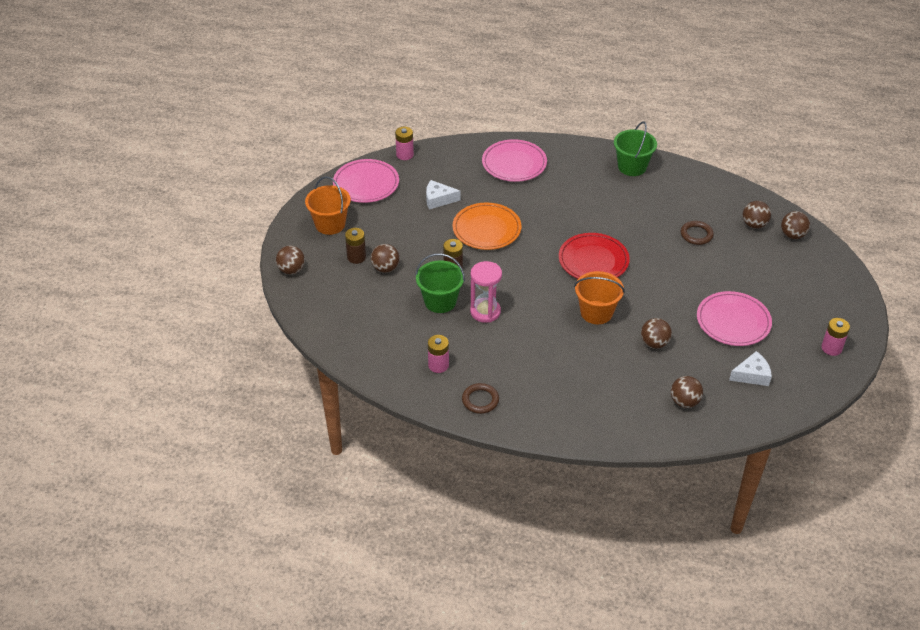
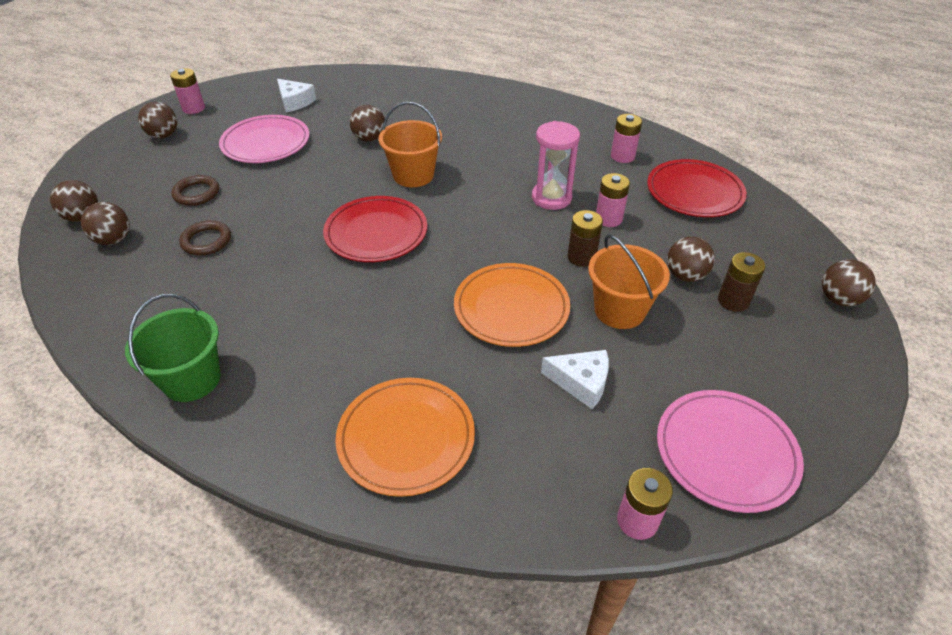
camera: 165 degrees left, 0 degrees up
orange bucket [305,176,351,235] -> orange bucket moved to [588,235,670,329]
green bucket [415,253,465,313] -> pink battery [596,173,630,227]
brown ring [462,383,499,414] -> brown ring moved to [171,175,219,206]
pink plate [482,139,547,182] -> orange plate [335,378,475,497]
brown ball [671,376,703,408] -> brown ball moved to [138,102,177,139]
white cheese [729,351,772,386] -> white cheese turned 135 degrees counterclockwise [277,79,316,112]
none -> red plate [647,159,747,217]

